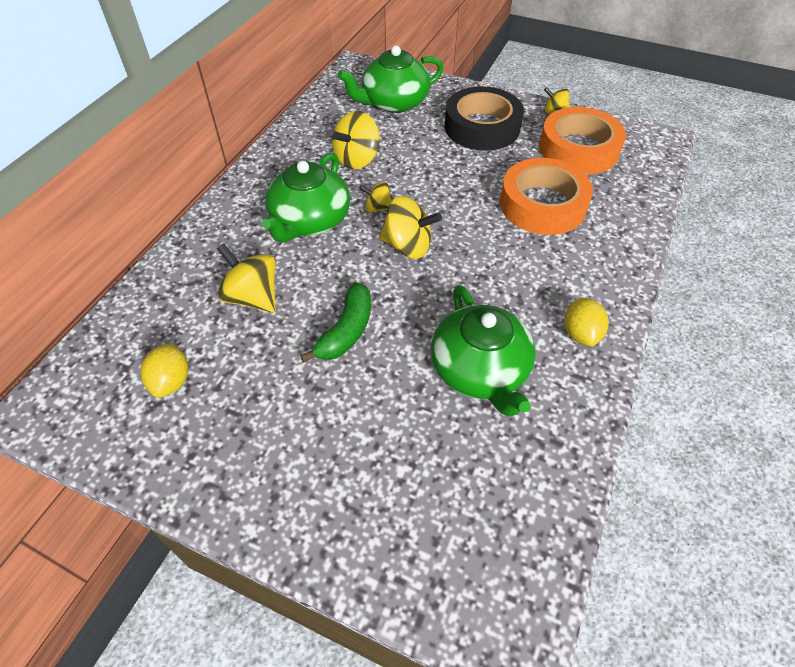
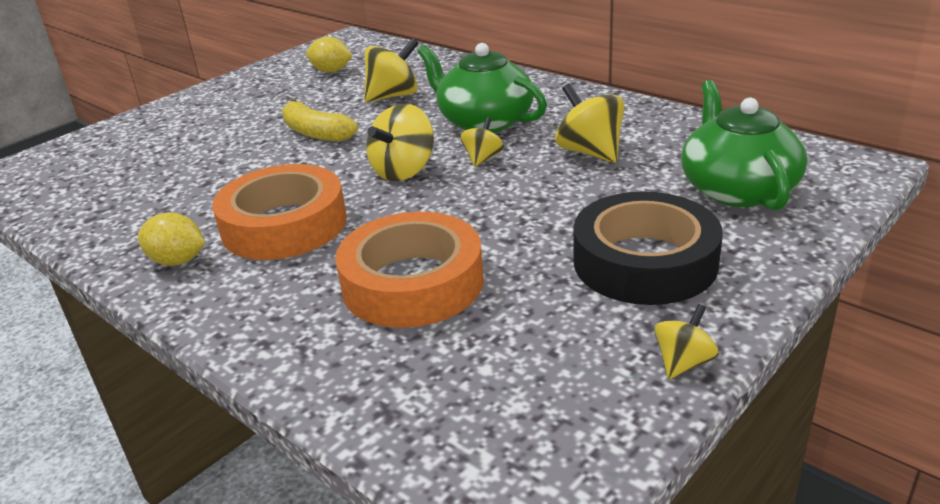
camera: 110 degrees right, 20 degrees down
green banana [300,282,371,363] -> yellow banana [282,99,358,142]
green teapot [431,285,536,417] -> none
orange tape [539,107,626,174] -> orange tape moved to [212,164,347,260]

